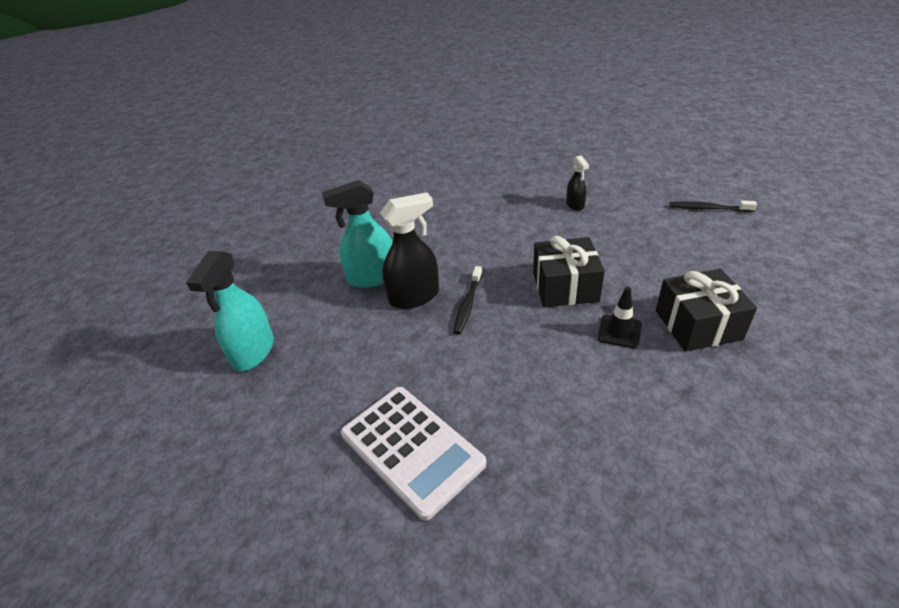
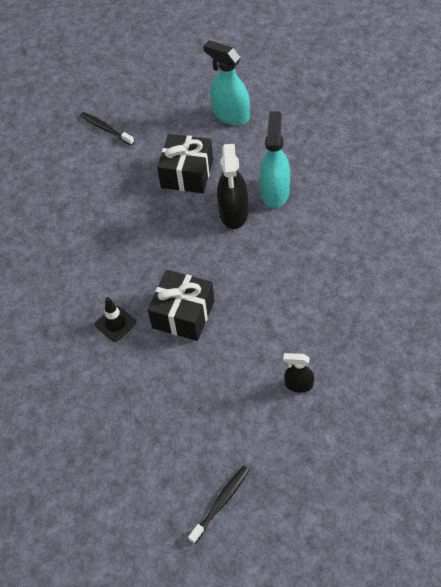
camera: 115 degrees right, 15 degrees up
white calculator [341,387,486,521] -> none
black toothbrush [453,266,482,335] -> black toothbrush moved to [80,112,134,145]
black gift [656,269,757,352] -> black gift moved to [157,134,213,193]

